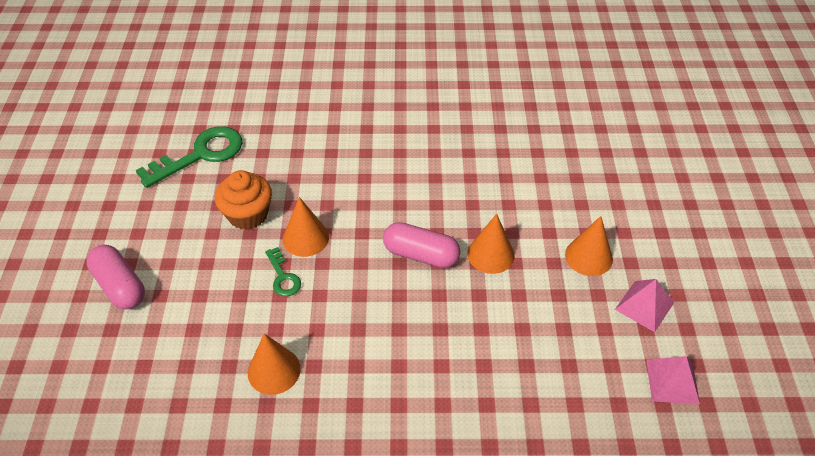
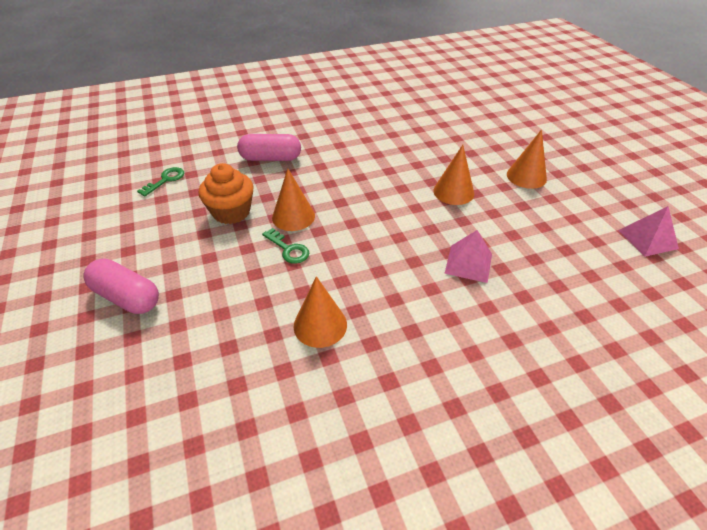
camera: 20 degrees left, 5 degrees down
green key [136,126,243,188] -> green key [137,167,184,196], size x0.51
pink capsule [383,222,460,268] -> pink capsule moved to [237,134,301,161]
pink pyramid [615,279,674,332] -> pink pyramid moved to [444,230,492,283]

